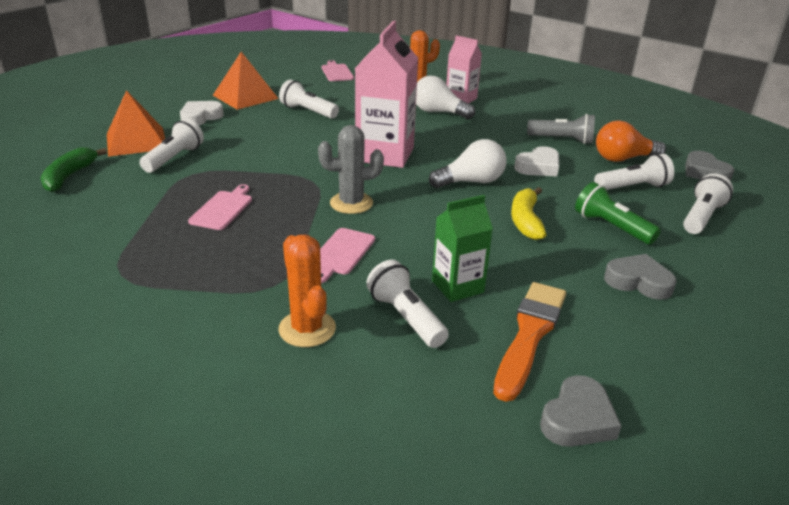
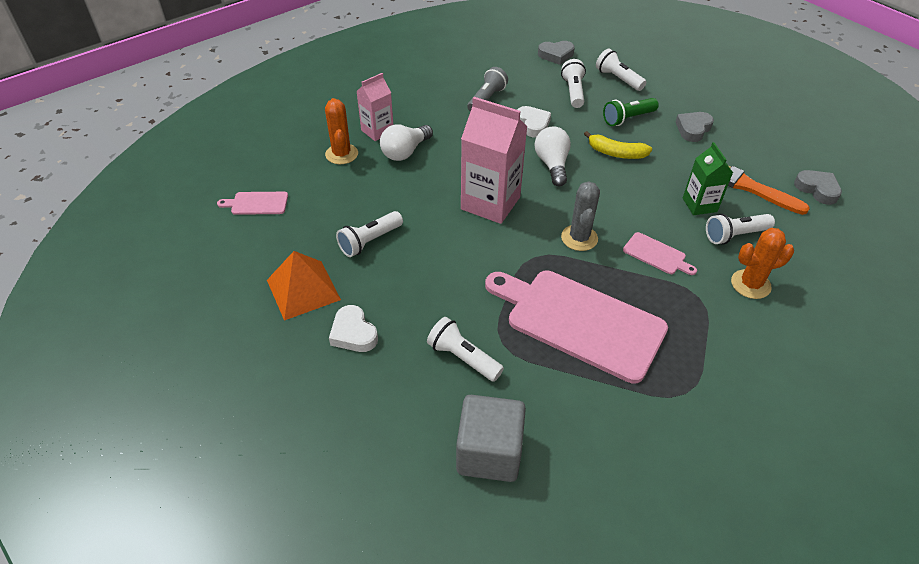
camera: 75 degrees left, 15 degrees up
green banana [40,148,107,192] -> grey cube [456,395,526,482]
orange pyramid [107,90,165,157] -> none
pink cutting board [188,184,252,230] -> pink cutting board [485,271,668,384], size x2.34
orange light bulb [596,120,666,162] -> none

